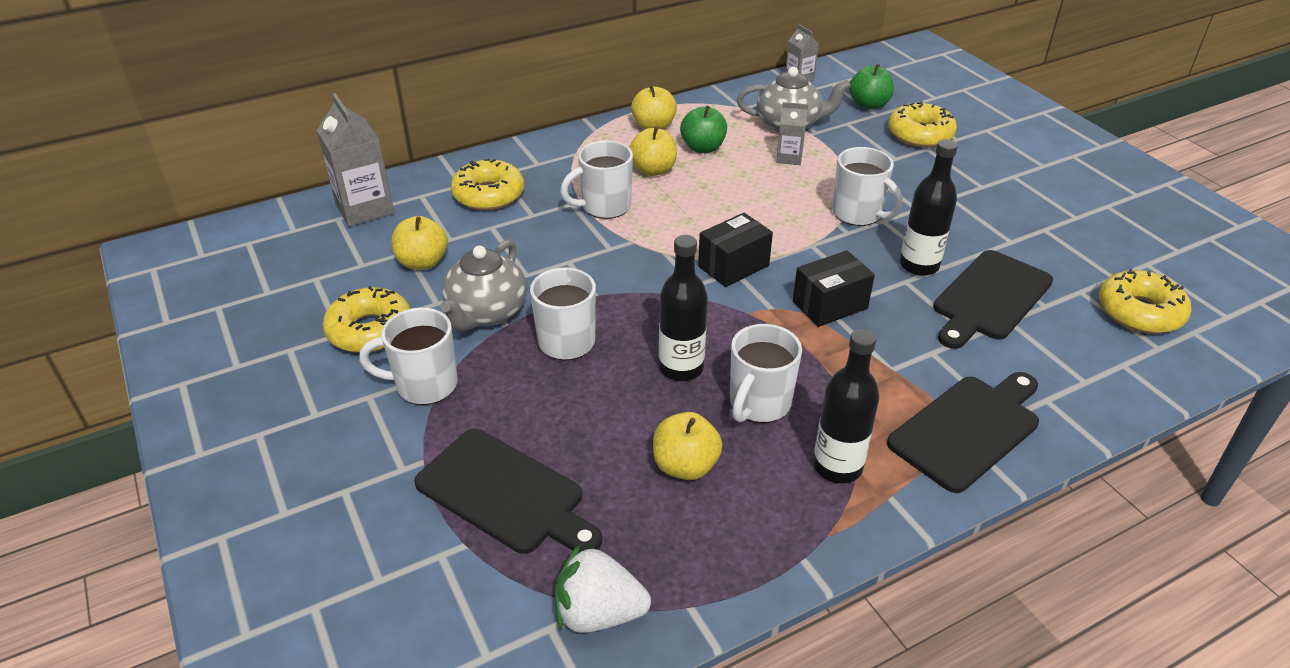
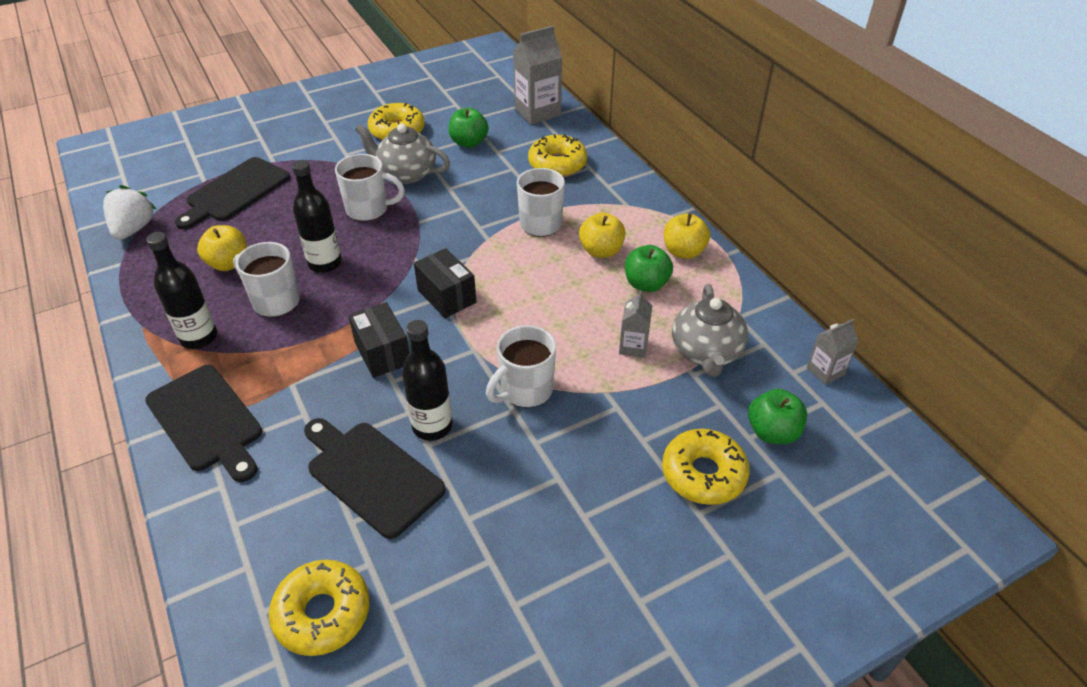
camera: 90 degrees right, 5 degrees up
white mug [359,308,458,405] -> none
yellow apple [391,216,448,270] -> green apple [449,108,488,148]

